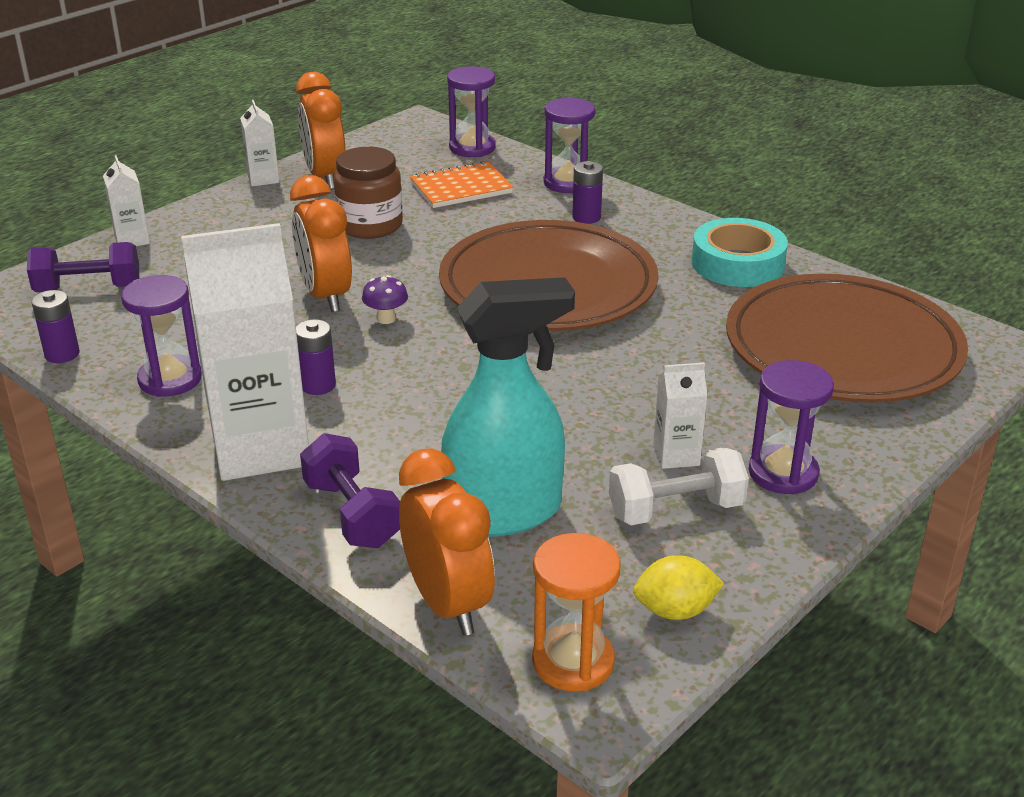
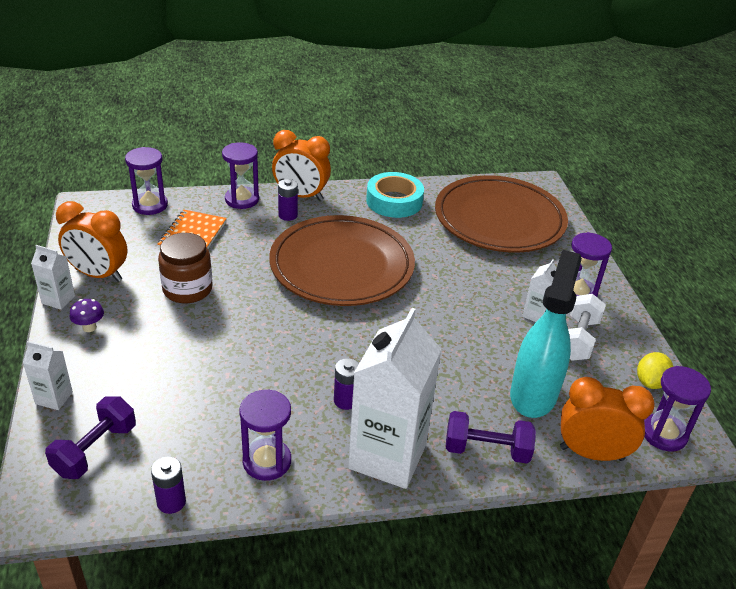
camera: 55 degrees left, 5 degrees up
orange clock [290,175,352,312] -> orange clock moved to [272,130,331,201]
purple mushroom [362,275,408,324] -> purple mushroom moved to [69,299,104,332]
orange hourglass [532,533,621,692] -> purple hourglass [644,366,711,451]

